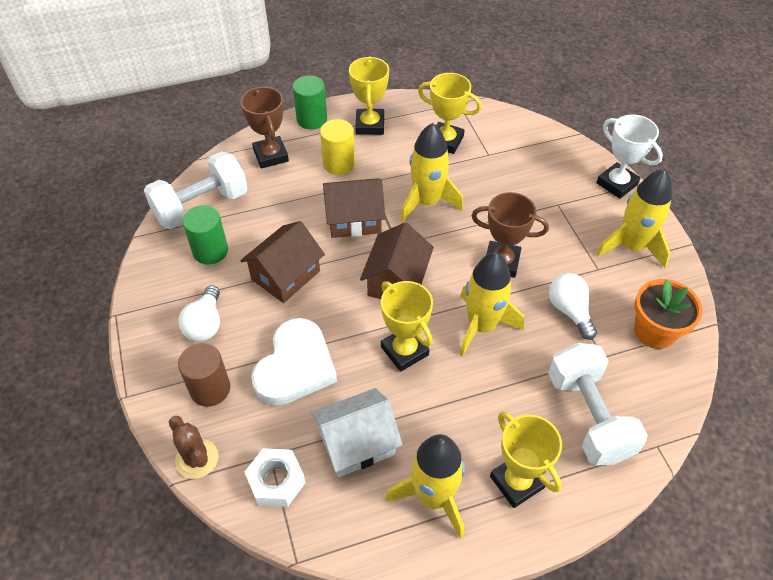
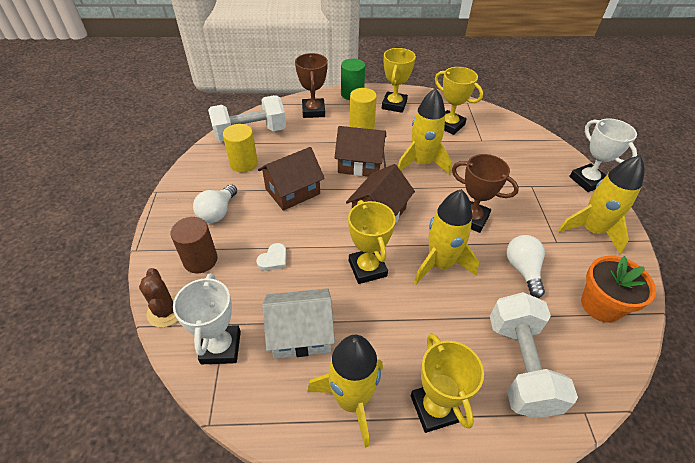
camera: 15 degrees right, 5 degrees down
green cylinder [182,205,228,264] -> yellow cylinder [223,124,258,172]
white nut [245,448,306,507] -> white trophy [173,273,241,364]
white heart [251,318,337,406] -> white heart [256,243,287,271], size x0.42

